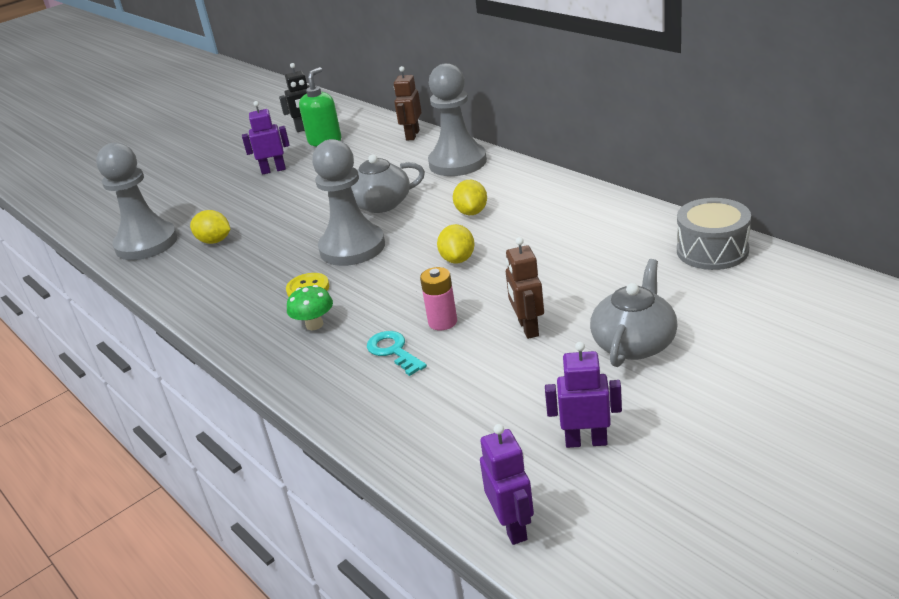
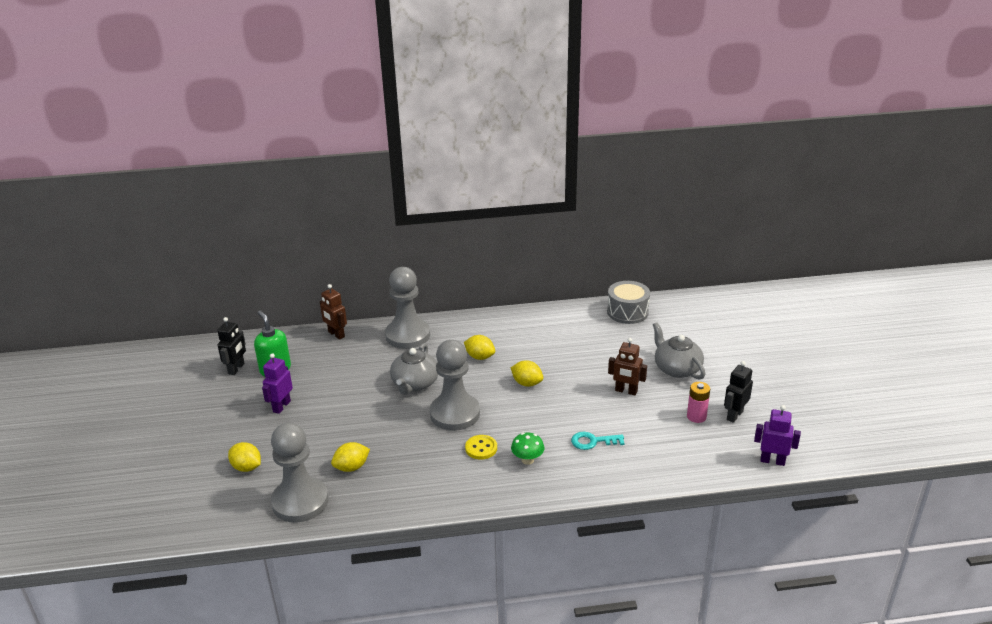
camera: 60 degrees left, 0 degrees up
pink battery [420,267,457,330] -> pink battery moved to [687,382,710,423]
purple robot [545,342,622,448] -> black robot [724,361,753,423]
none -> yellow lemon [228,442,261,472]

